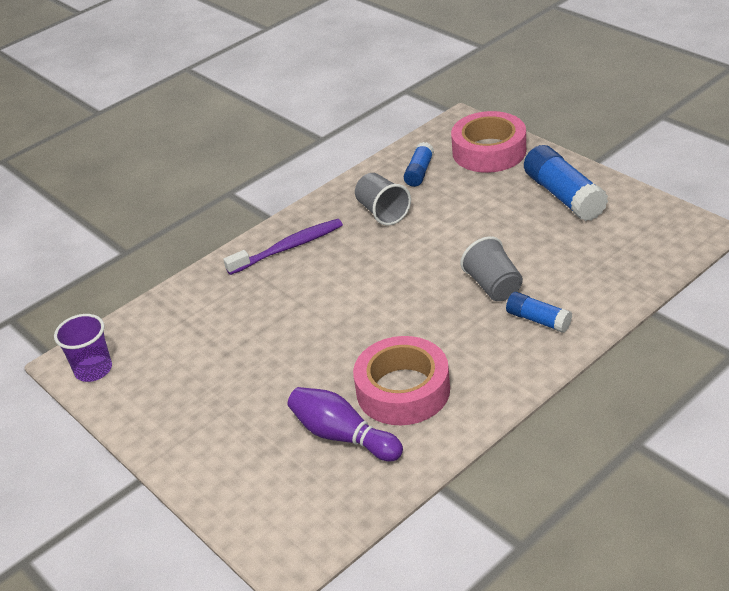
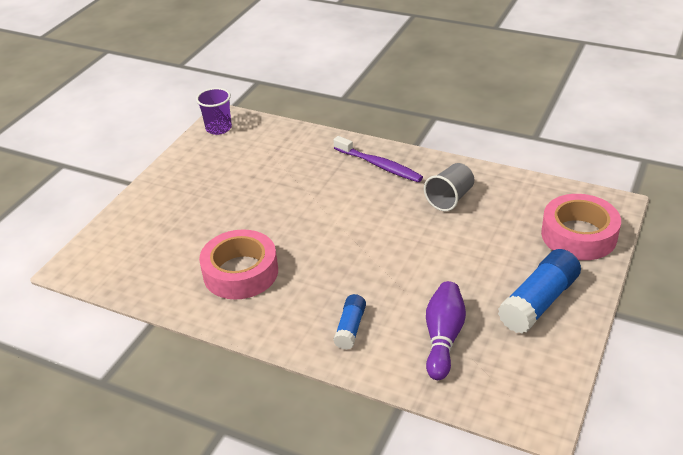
camera: 65 degrees right, 0 degrees up
purple bowling pin [287,387,403,461] -> purple bowling pin moved to [426,281,466,380]
blue glue stick [404,142,434,187] -> none
grey cup [460,236,523,301] -> none

